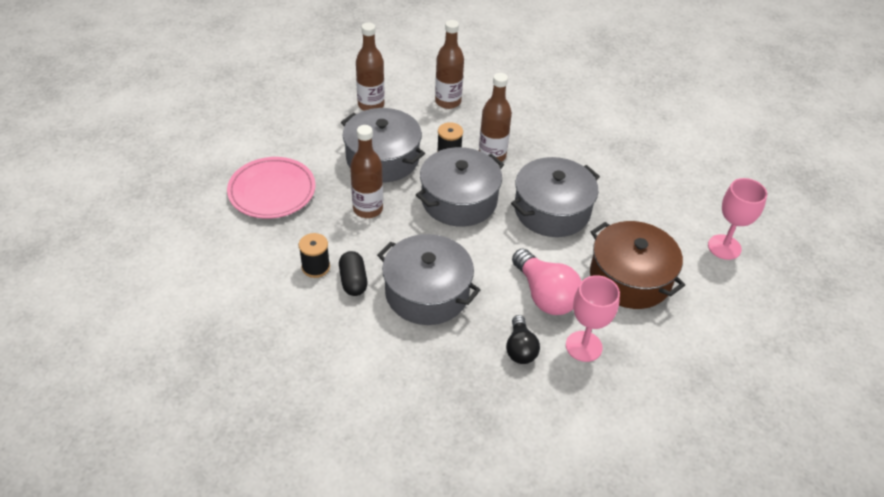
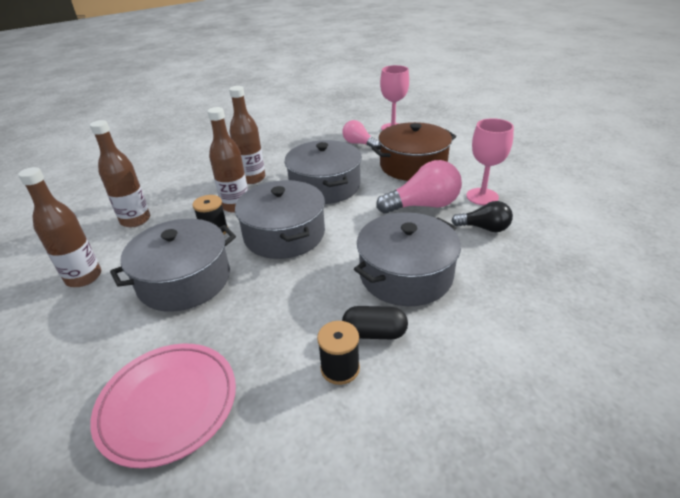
camera: 70 degrees left, 10 degrees down
brown bottle [350,125,383,218] -> brown bottle moved to [229,86,265,184]
none -> pink light bulb [343,120,380,148]

